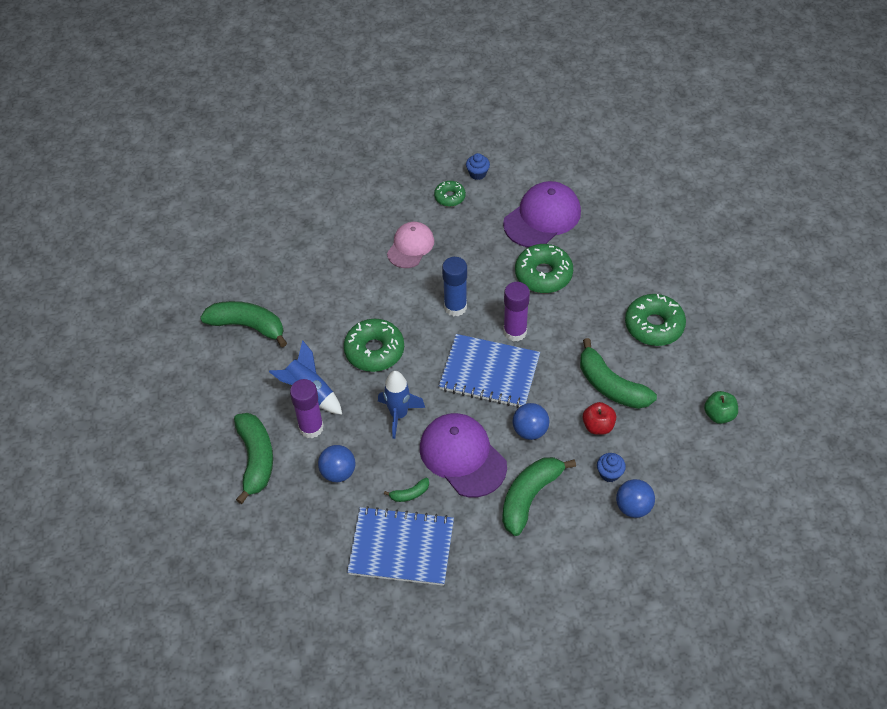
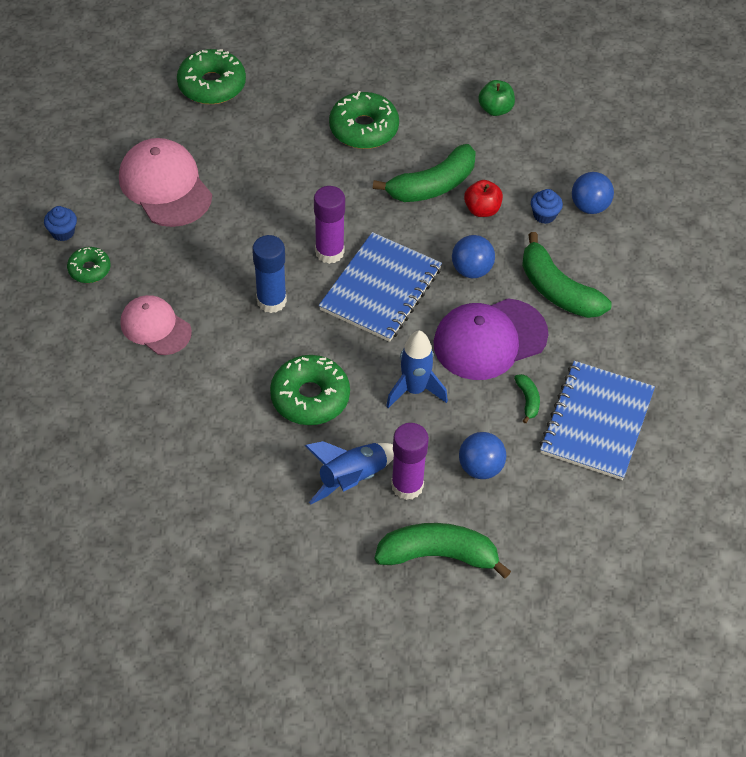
camera: 80 degrees left, 0 degrees up
green banana [200,301,287,347] -> none
purple cap [503,181,581,247] -> pink cap [119,138,212,227]
green donut [515,244,573,293] -> green donut moved to [177,49,246,104]

